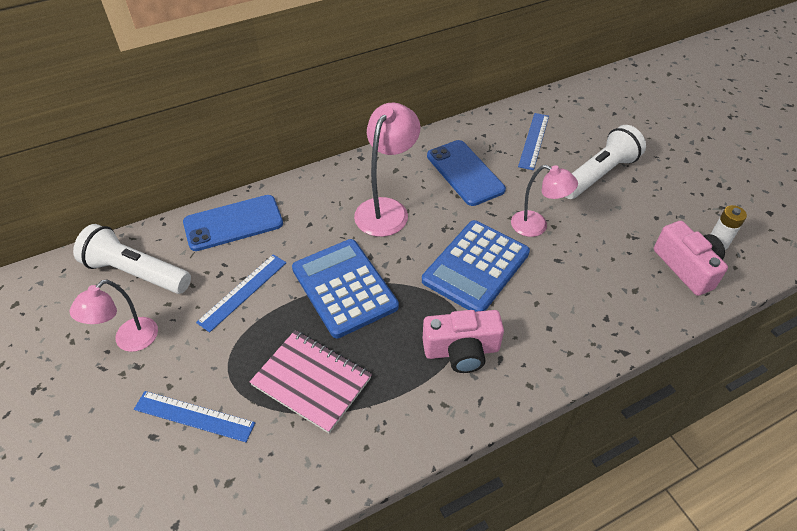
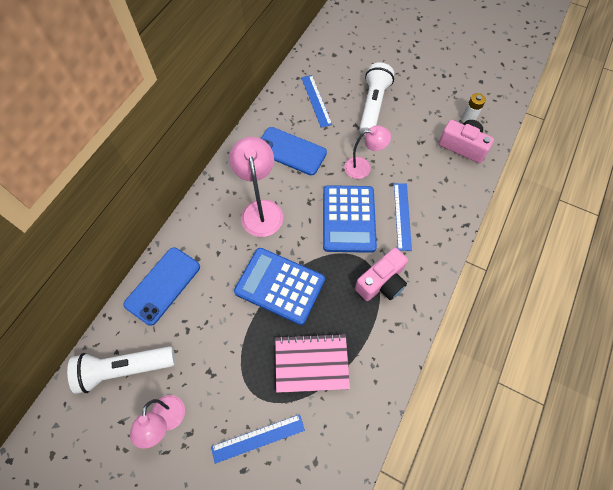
camera: 35 degrees left, 15 degrees up
blue ruler [196,254,286,333] -> blue ruler moved to [394,183,412,251]

